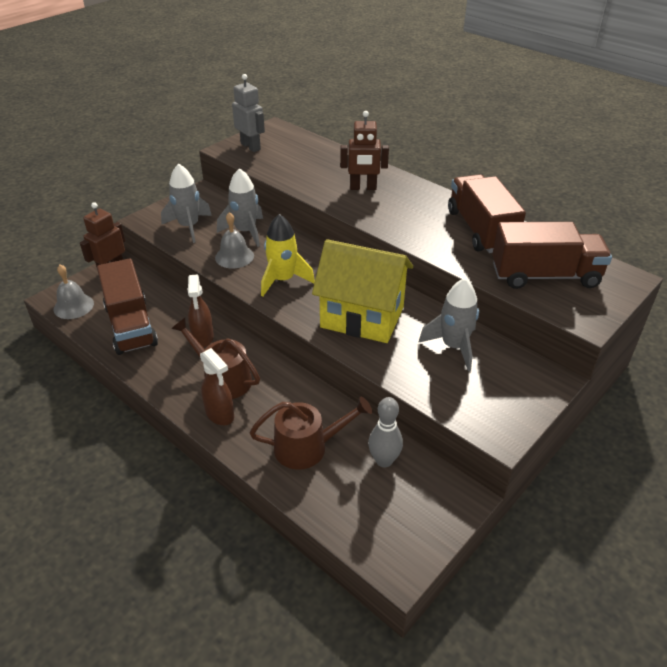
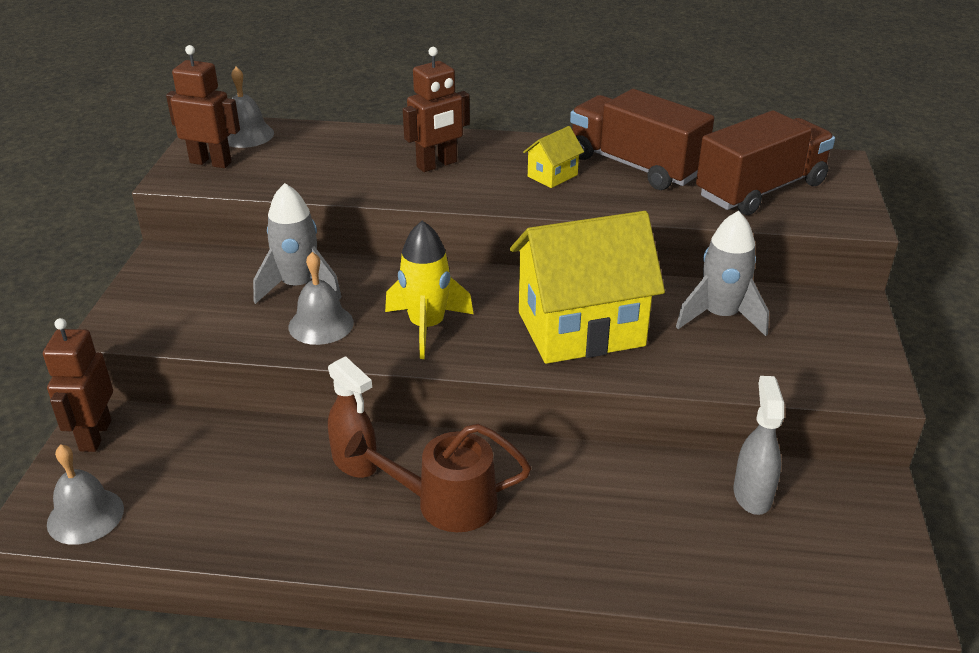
camera: 35 degrees left, 5 degrees down
brown truck [97,258,158,355] -> none
grey rocket [161,164,212,243] -> none
brown spray bottle [200,348,234,425] -> none
grey robot [232,74,265,152] -> brown robot [166,45,240,168]
brown watering can [250,397,372,470] -> none
grey bowling pin [368,397,403,467] -> grey spray bottle [733,376,784,515]
none -> grey bell [228,67,274,148]
none -> yellow house [523,126,584,188]

